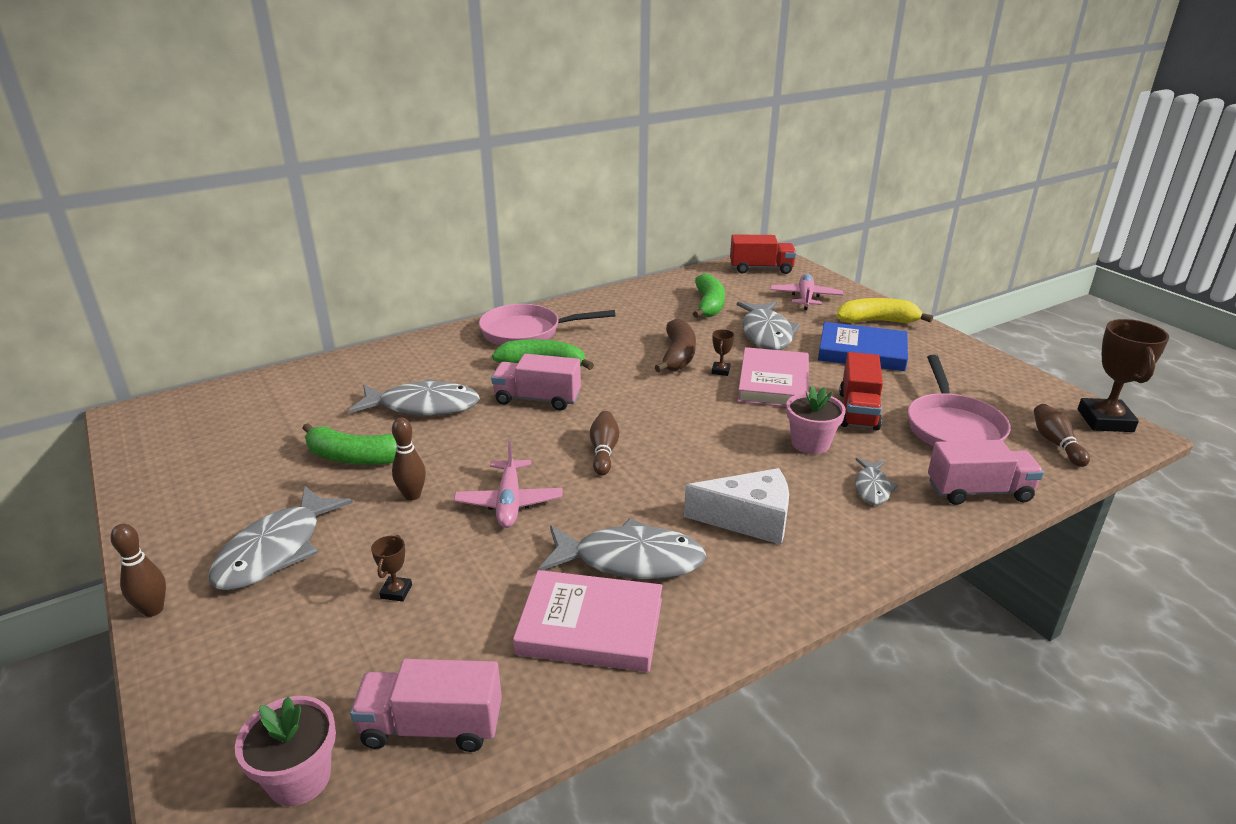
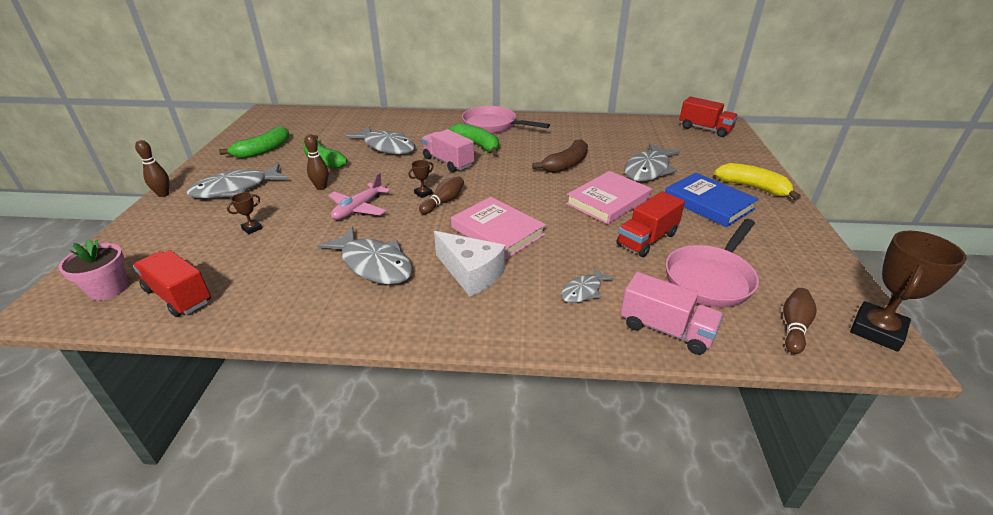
camera: 35 degrees right, 5 degrees up
pink truck [350,659,502,752] -> red truck [133,250,211,317]
pink book [513,570,662,672] -> pink book moved to [451,197,546,259]
green banana [693,273,725,318] -> green banana moved to [219,126,289,159]
brown trophy [711,329,735,376] -> brown trophy moved to [408,160,434,198]
pink plane [770,273,843,310] -> none
pink flower pot [786,386,846,454] -> none

